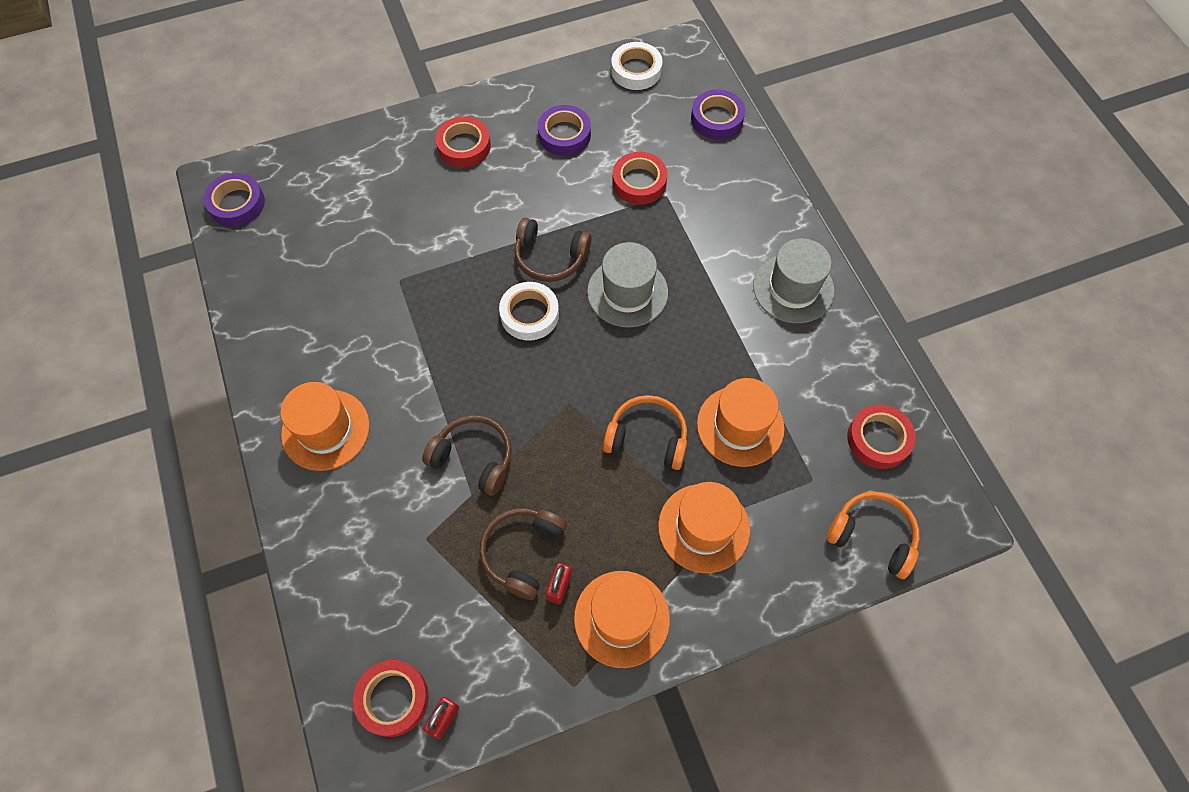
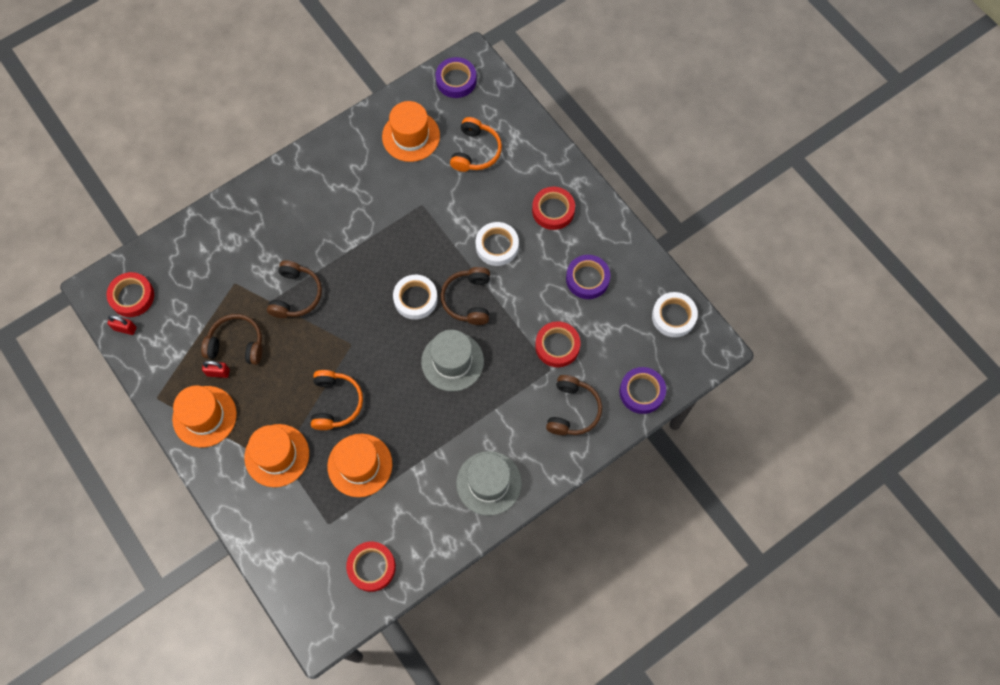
camera: 75 degrees right, 5 degrees up
orange hat [280,382,370,471] -> orange hat moved to [382,101,440,162]
orange headphones [826,491,920,579] -> orange headphones moved to [450,117,502,172]
none -> white tape [476,222,519,266]
none -> brown headphones [546,375,602,435]

